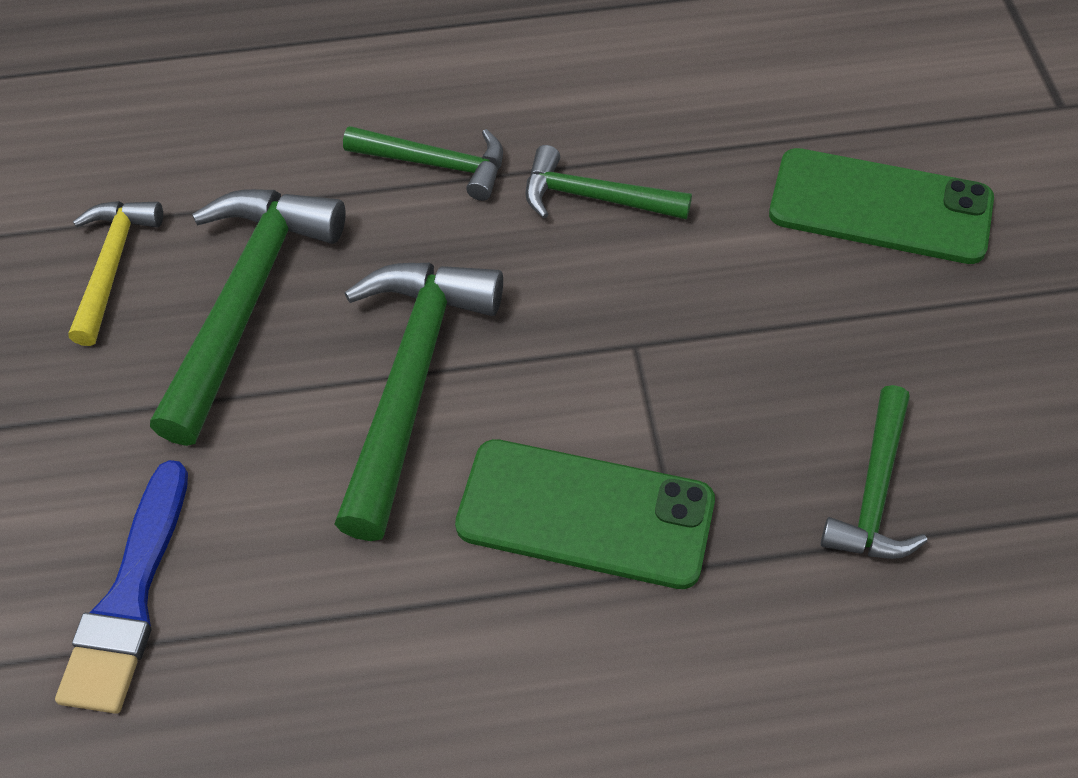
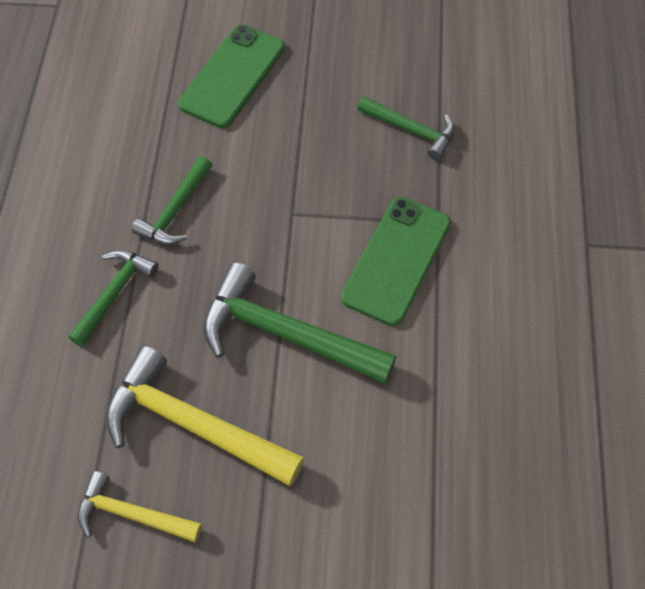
camera: 80 degrees left, 5 degrees up
blue brush [55,460,188,714] -> none
green hammer [150,189,346,446] -> yellow hammer [106,345,305,486]

